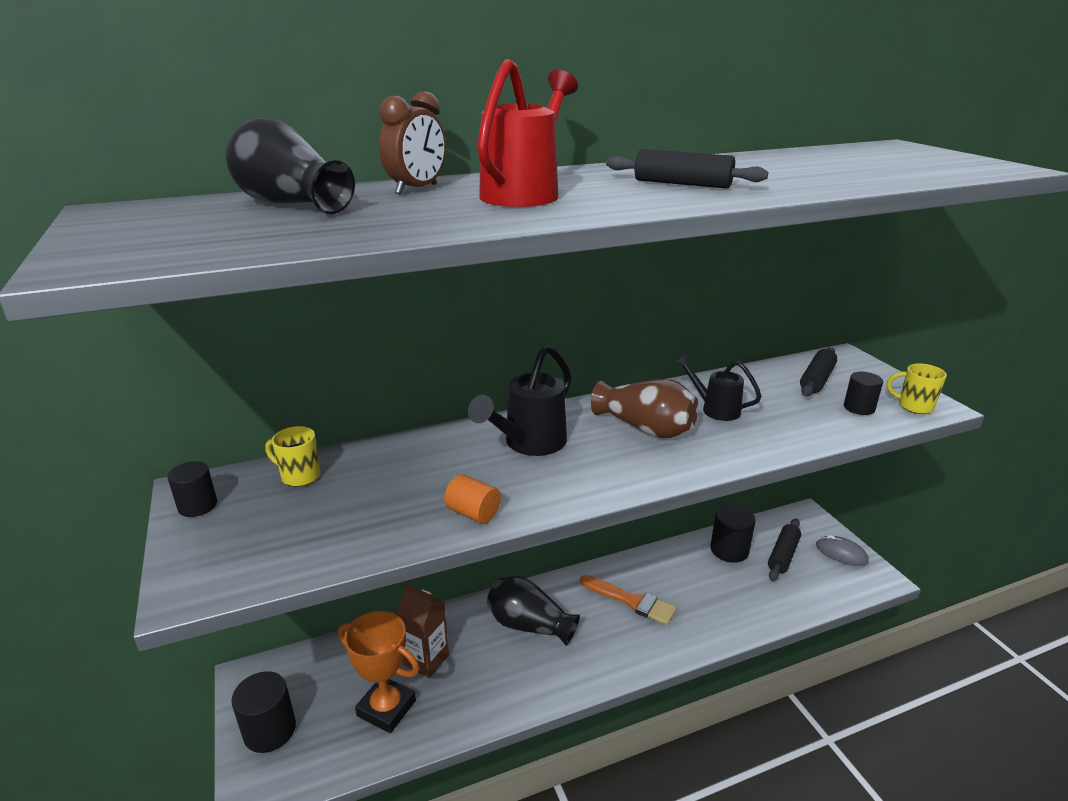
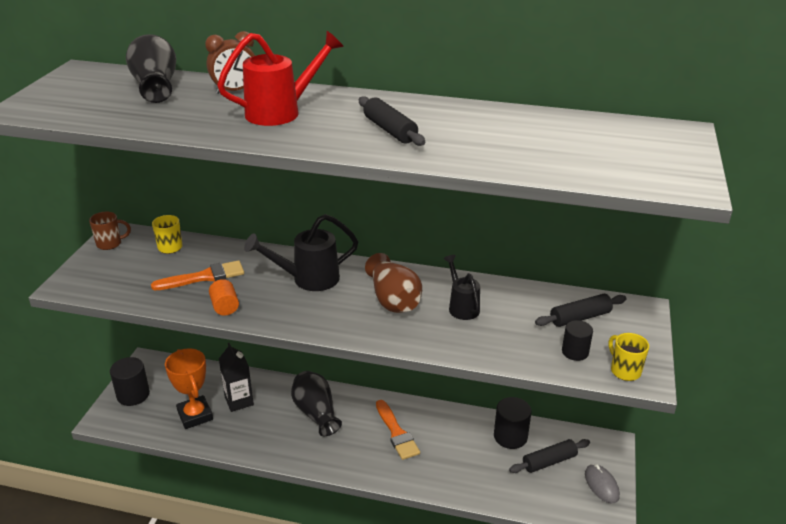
camera: 35 degrees right, 5 degrees up
black cylinder [167,461,217,517] -> brown mug [89,212,131,250]
brown carton [396,583,449,678] -> black carton [219,343,254,412]
none -> orange brush [151,260,244,290]

